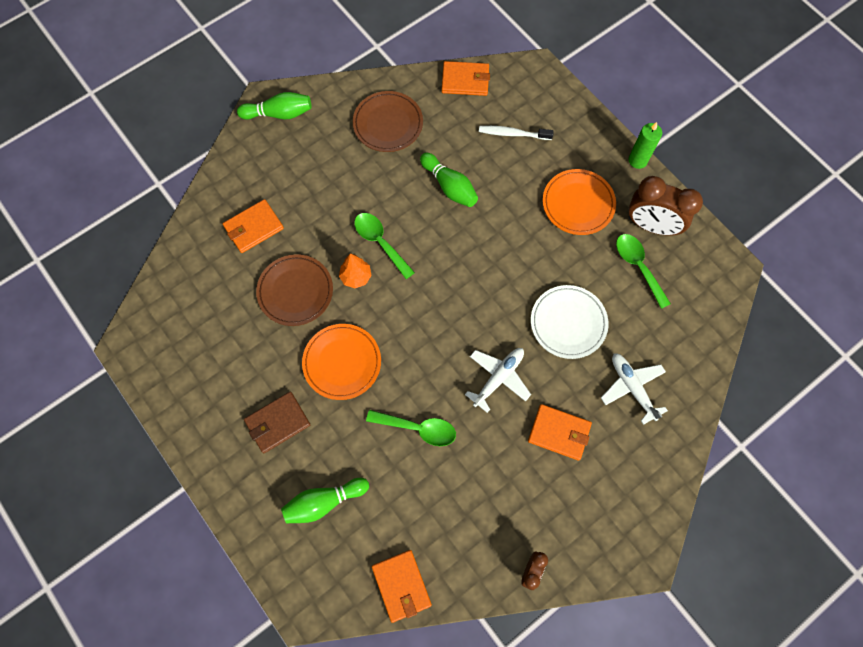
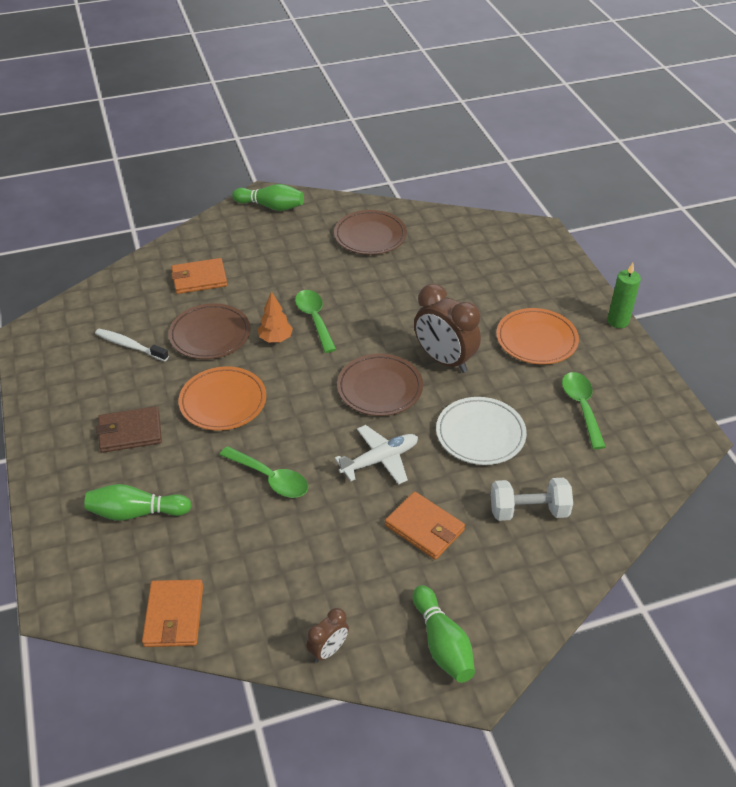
camera: 20 degrees right, 25 degrees down
green bowling pin [420,153,478,207] -> green bowling pin moved to [413,585,475,683]
orange wallet [442,61,490,96] -> none
white toothbrush [479,126,554,140] -> white toothbrush moved to [95,329,169,361]
white plane [601,353,668,425] -> white dumbbell [490,478,573,521]
brown clock [629,176,703,236] -> brown clock moved to [414,284,481,373]
none -> brown plate [337,354,423,416]

